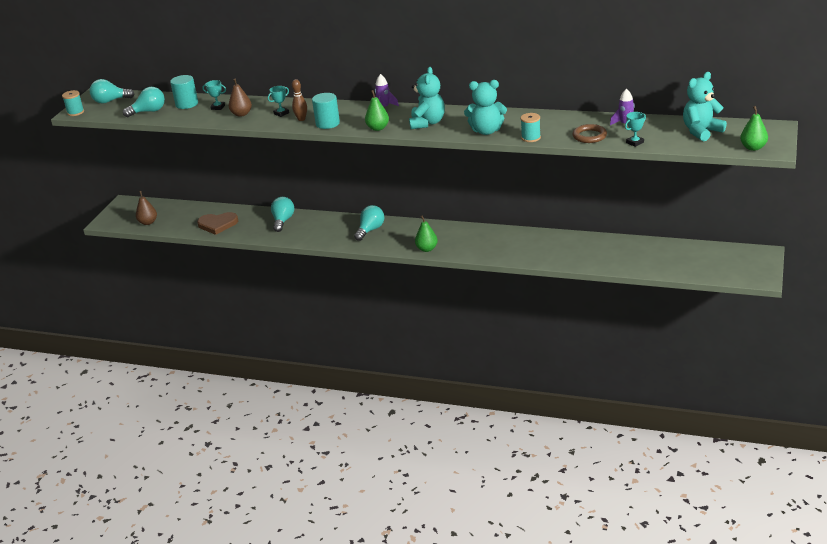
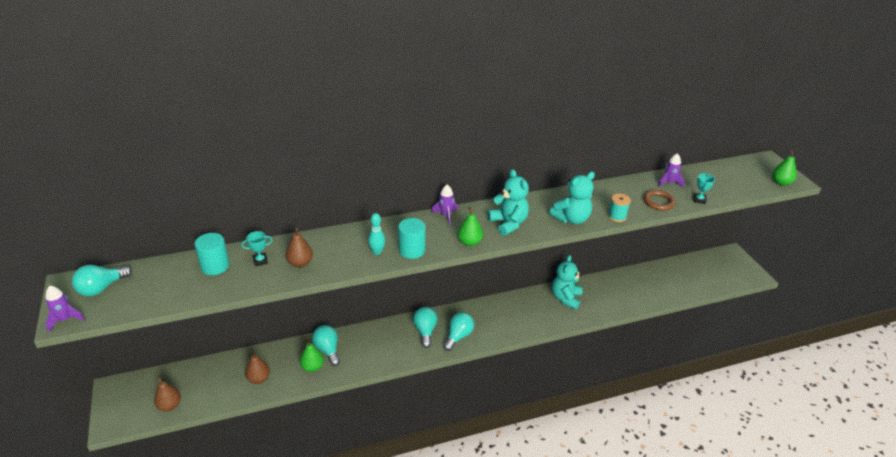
camera: 40 degrees left, 5 degrees up
turquoise spool [62,90,84,116] -> purple rocket [45,286,85,332]
turquoise light bulb [123,87,165,117] -> turquoise light bulb moved to [443,312,474,351]
brown heart [197,212,238,235] -> brown pear [245,351,270,384]
turquoise trophy [268,86,289,117] -> none
brown bowling pin [292,79,307,121] -> turquoise bowling pin [368,213,385,255]
green pear [415,215,438,252] -> green pear moved to [300,340,324,372]
turquoise teddy bear [683,72,727,142] -> turquoise teddy bear moved to [552,255,583,310]

